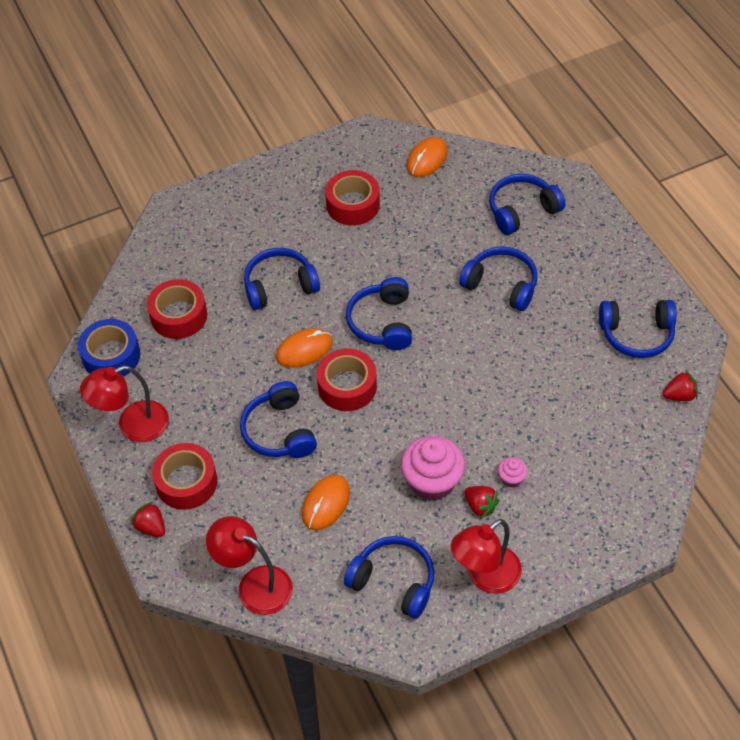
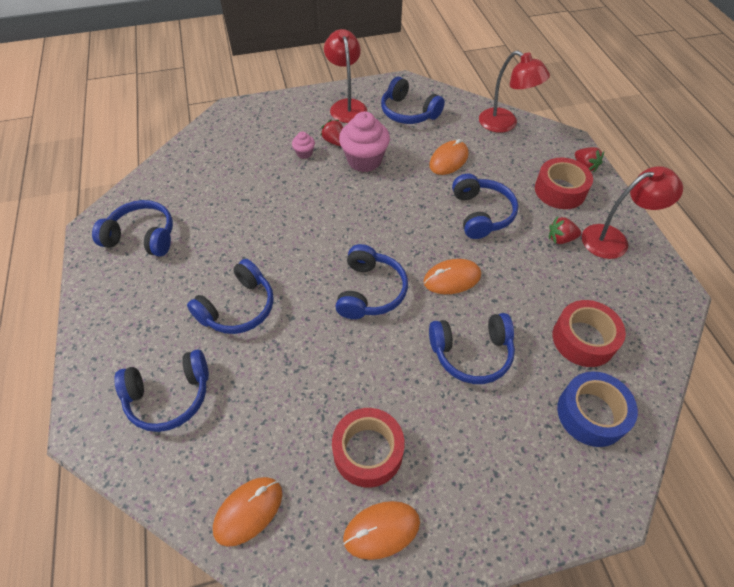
camera: 170 degrees left, 0 degrees up
blue tape [78,319,140,377] -> blue tape moved to [557,371,638,447]
red tape [317,348,377,411] -> none
red lamp [451,519,522,594] -> red lamp turned 75 degrees counterclockwise [324,29,367,123]
blue headphones [459,246,538,311] -> blue headphones turned 90 degrees counterclockwise [187,259,274,334]
red strawberry [663,370,698,401] -> red strawberry moved to [549,216,581,244]
none -> orange mouse [343,501,420,560]

